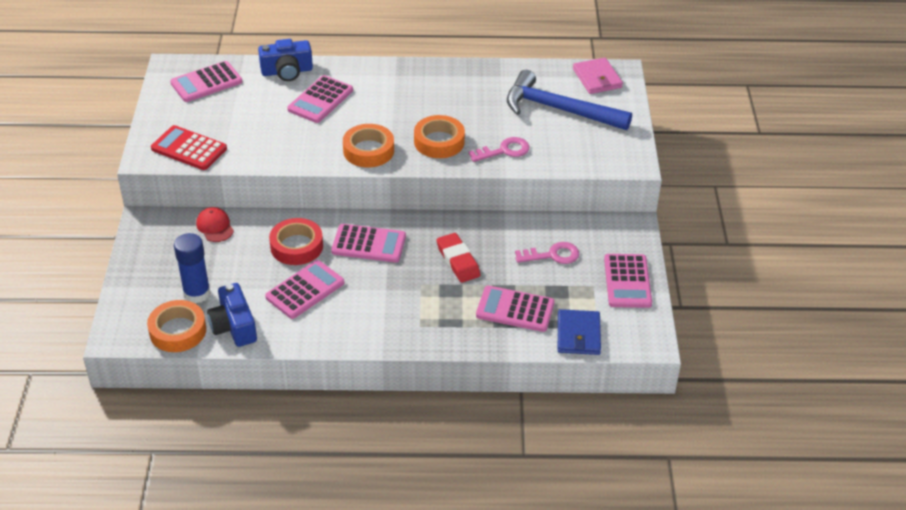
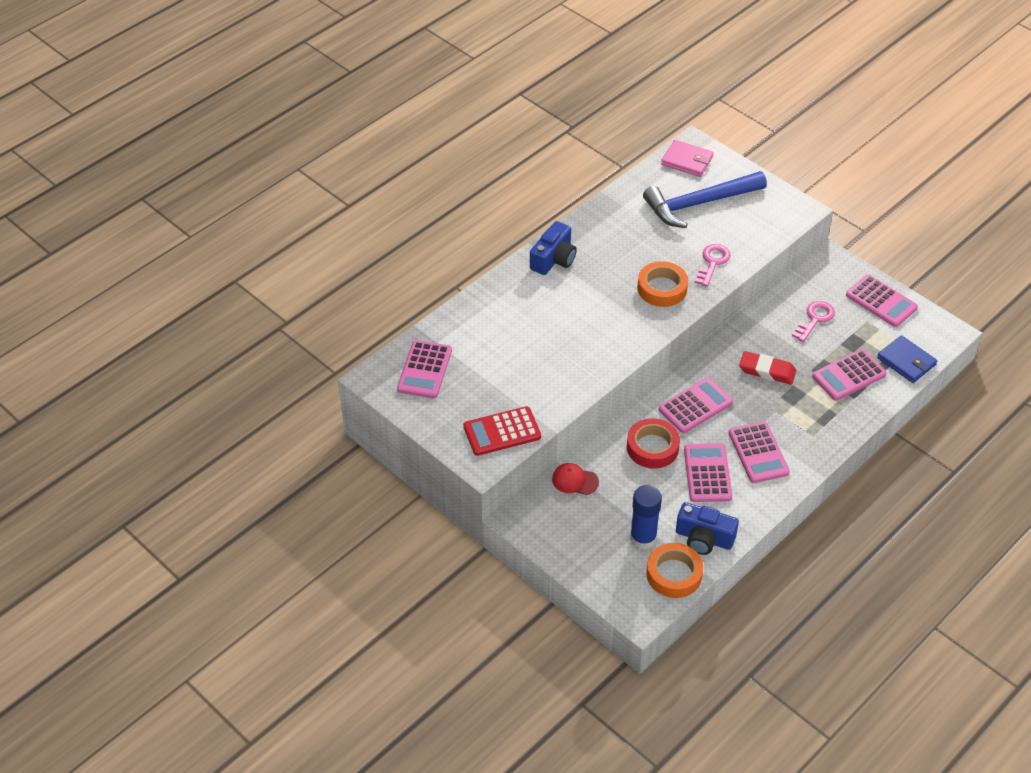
camera: 45 degrees left, 5 degrees up
blue camera [258,39,313,81] -> blue camera moved to [530,221,577,275]
pink calculator [287,75,353,123] -> pink calculator moved to [729,421,790,483]
orange tape [343,124,394,167] -> none

